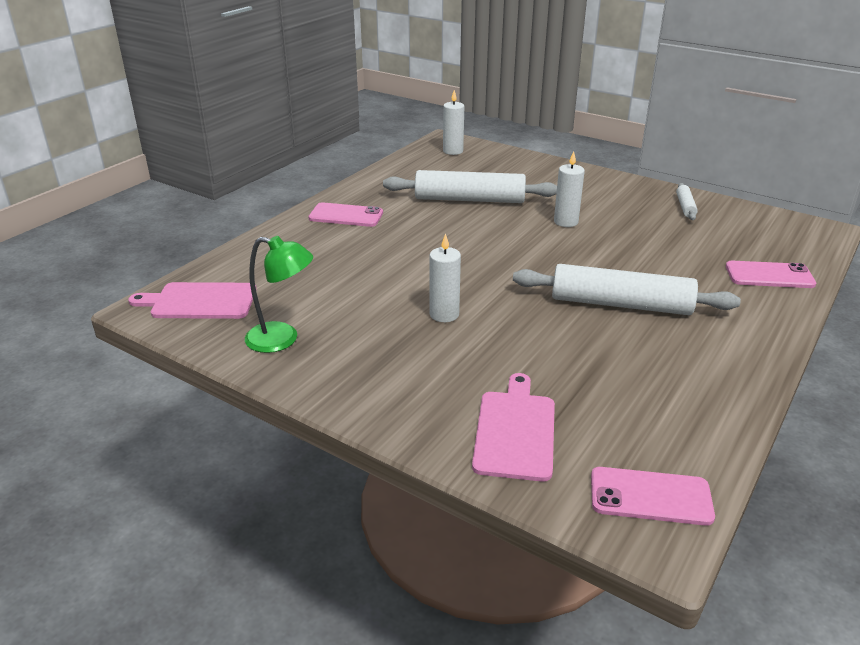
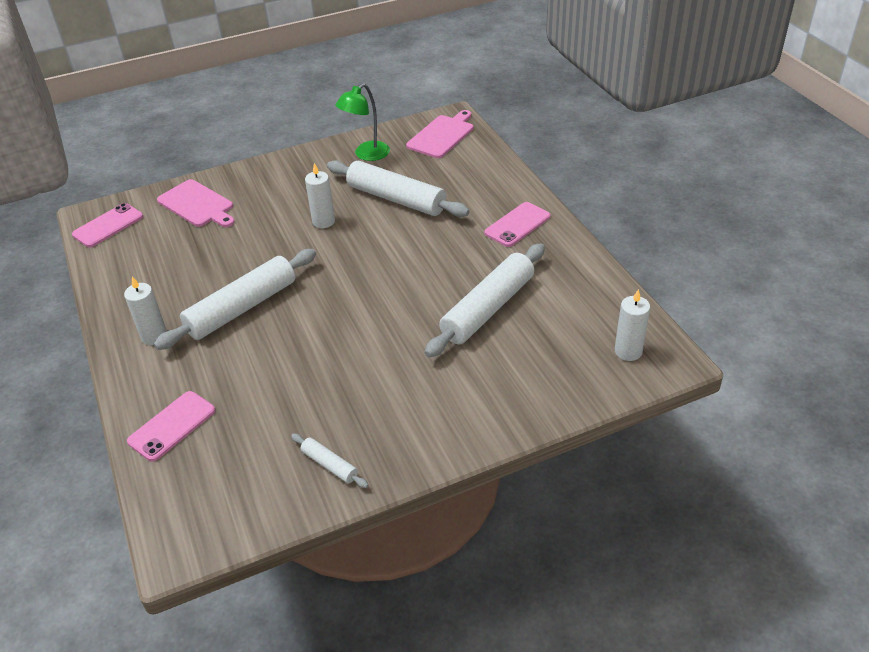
camera: 125 degrees right, 10 degrees up
white candle [554,151,585,227] -> white candle moved to [124,276,167,345]
none -> white rolling pin [327,160,470,217]

